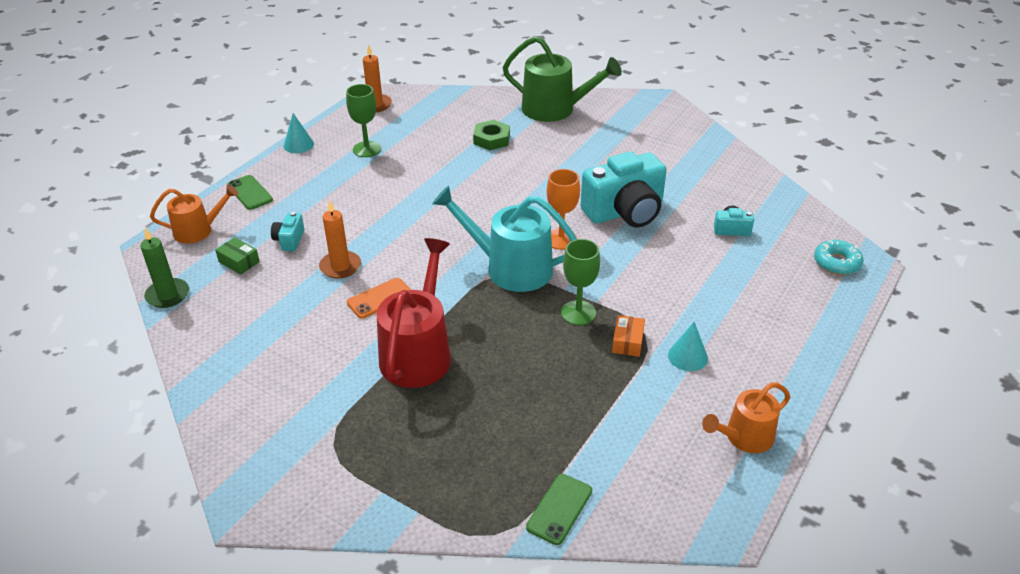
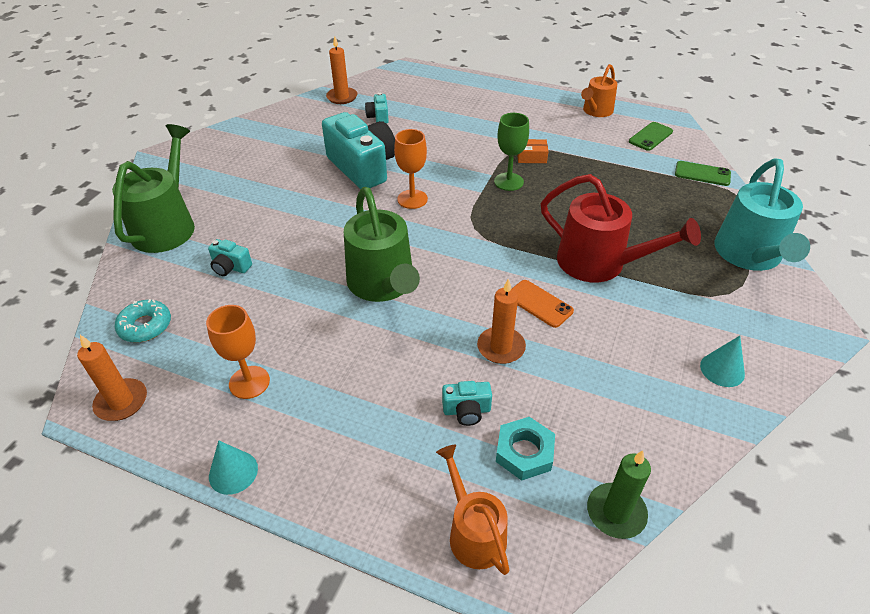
camera: 100 degrees left, 5 degrees up
green box [215,237,260,275] -> turquoise nut [496,417,555,481]
green phone [227,175,273,210] -> green phone moved to [629,122,673,151]
green goblet [346,84,381,157] -> orange goblet [206,305,270,399]
red watering can [377,238,451,388] -> red watering can turned 150 degrees counterclockwise [541,174,701,282]
turquoise watering can [432,186,577,292] -> turquoise watering can moved to [714,158,810,271]
green nut [473,120,510,150] -> turquoise camera [208,239,252,276]
turquoise cone [668,322,708,371] -> turquoise cone moved to [700,336,745,387]
orange watering can [702,382,790,453] -> orange watering can turned 75 degrees clockwise [581,64,617,117]
turquoise donut [814,240,864,275] -> turquoise donut moved to [115,299,171,343]
none -> orange candle [326,36,357,104]
none -> green watering can [344,187,420,302]

